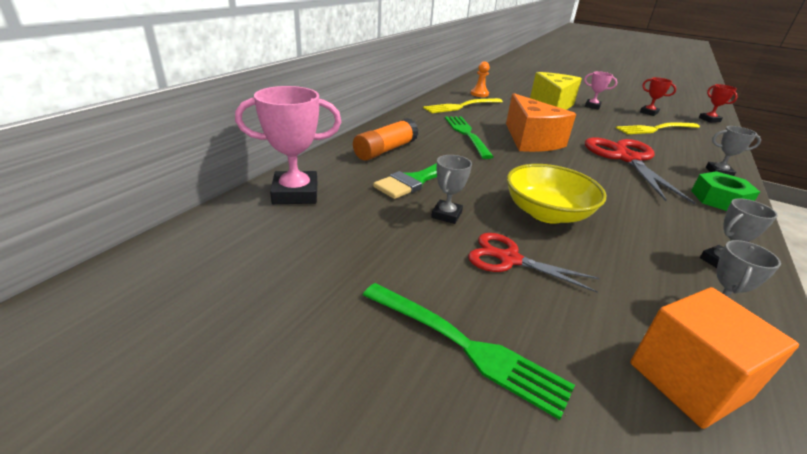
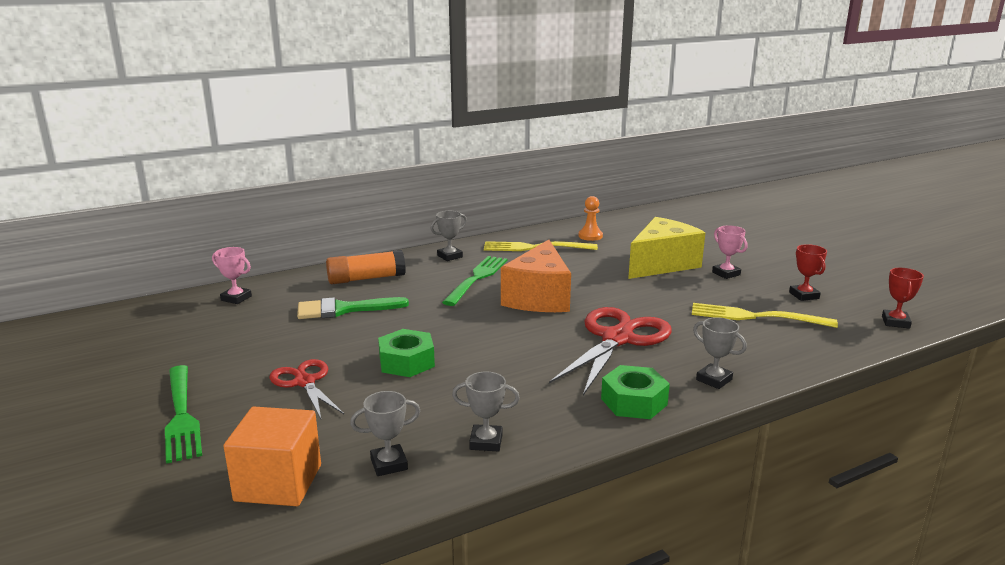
camera: 35 degrees right, 10 degrees down
pink trophy [235,86,341,204] -> pink trophy [212,247,252,304], size x0.57
grey trophy [431,155,472,224] -> grey trophy moved to [431,211,467,261]
yellow bowl [507,164,606,224] -> green nut [378,329,435,377]

